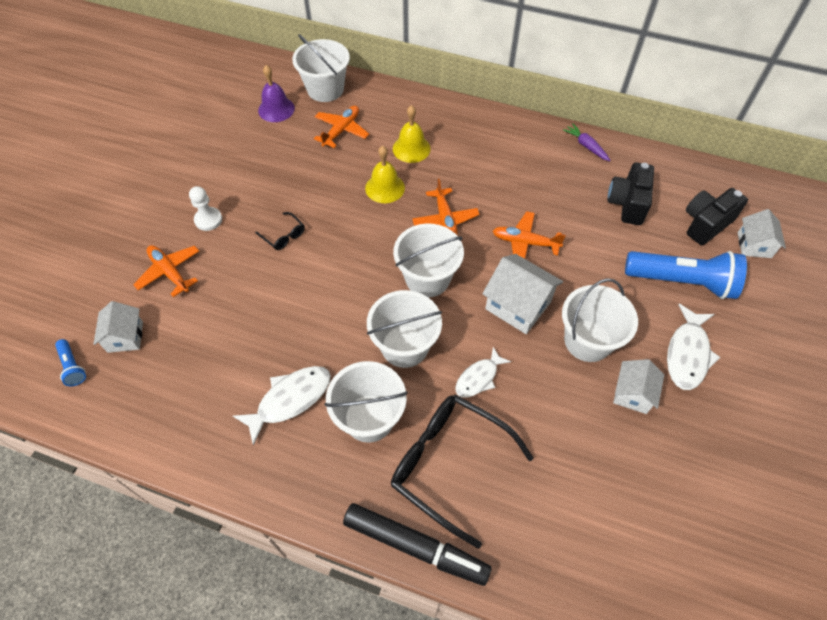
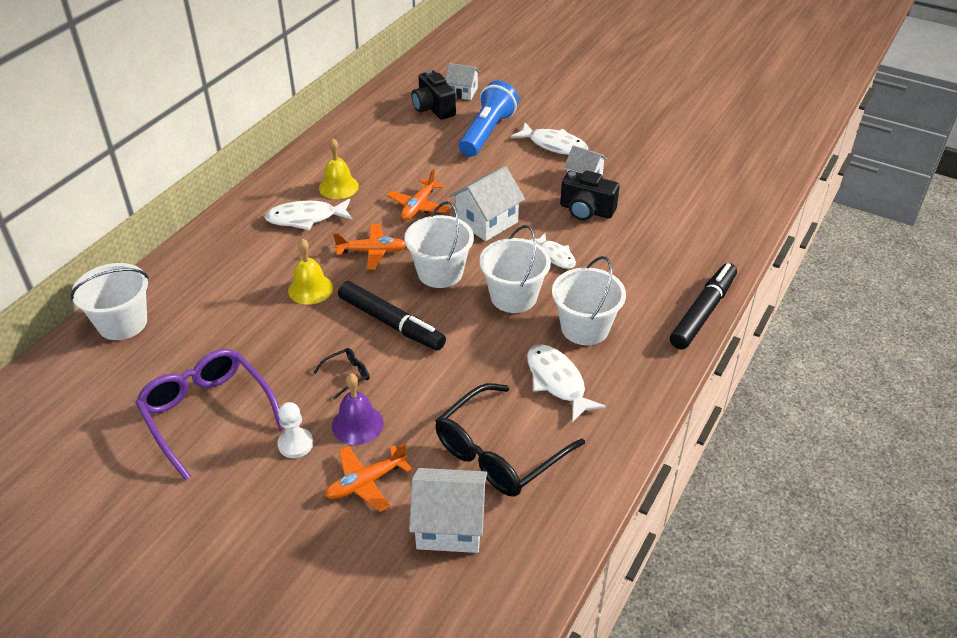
camera: 80 degrees left, 15 degrees down
blue flashlight [55,339,86,386] -> none
white house [93,301,143,353] -> white house [409,468,487,553], size x1.54
purple bell [258,65,295,122] -> purple bell moved to [332,373,384,445]
orange plane [314,106,369,148] -> none
black glasses [391,395,534,549] -> black glasses moved to [435,383,585,497]
yellow bell [393,105,431,163] -> yellow bell moved to [319,138,359,199]
white bucket [562,278,638,362] -> none
purple carrot [563,123,611,161] -> none
black camera [607,162,654,225] -> black camera moved to [560,171,620,220]
none -> purple glasses [135,349,285,481]
none -> white fish [264,199,353,230]
none -> black marker [338,281,446,351]

